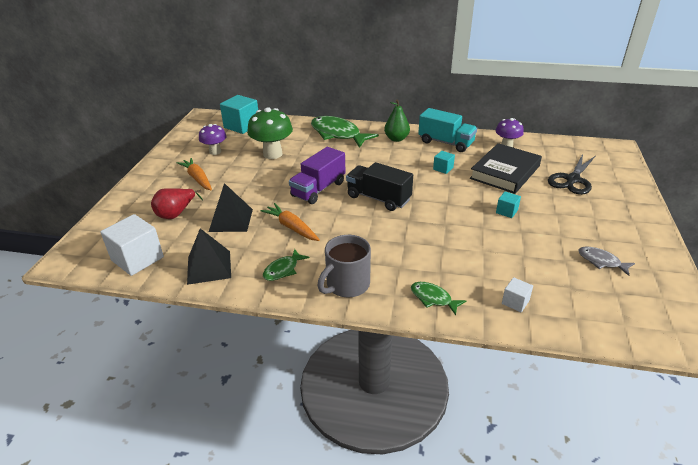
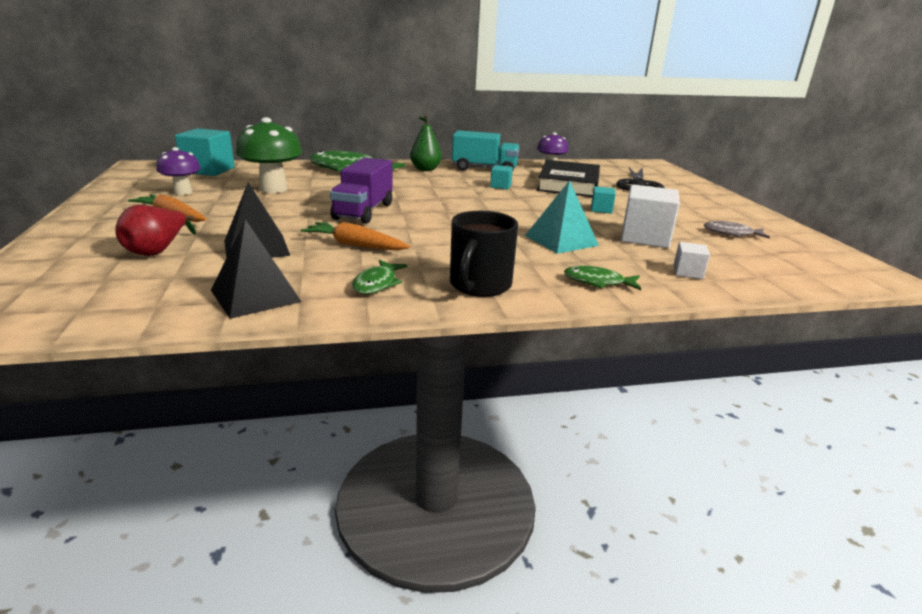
camera: 25 degrees left, 10 degrees down
white cube [100,214,164,276] -> white cube moved to [621,184,680,248]
grey mug [317,235,371,297] -> black mug [450,211,518,297]
black truck [346,162,413,211] -> none
none -> turquoise pyramid [525,180,599,254]

